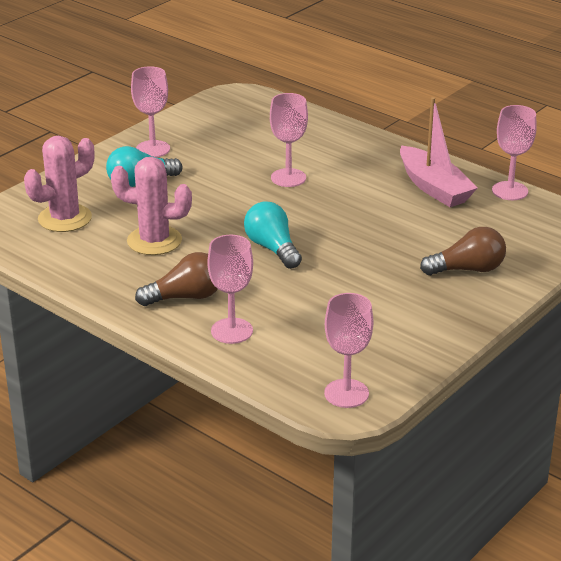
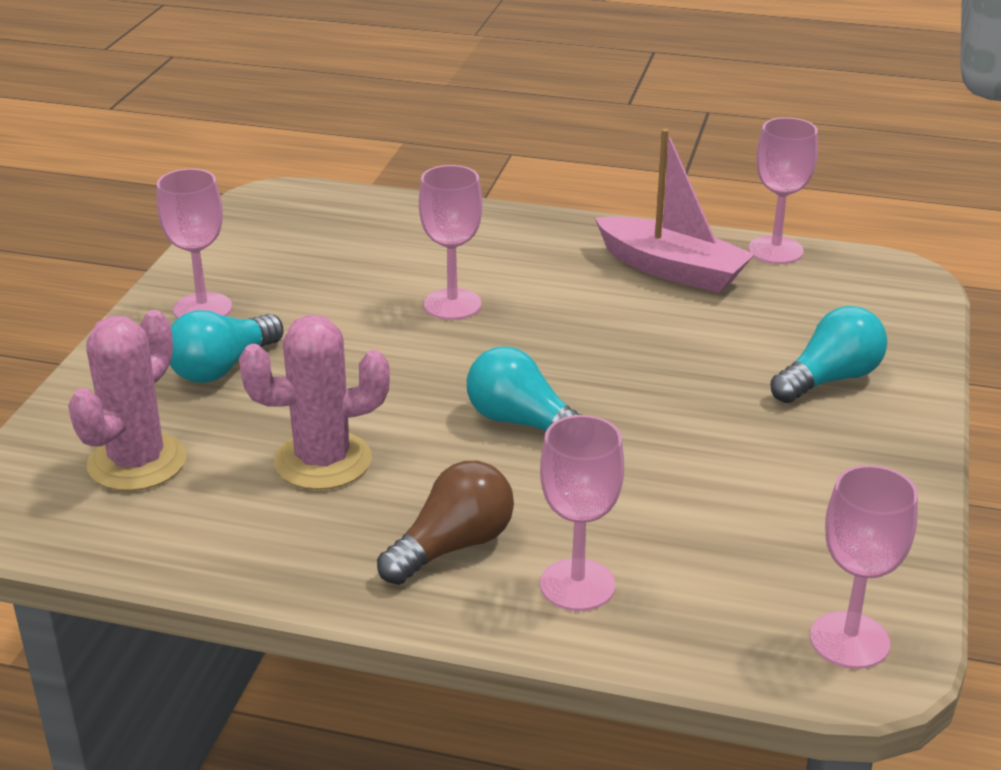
camera: 25 degrees left, 0 degrees up
brown light bulb [420,227,506,275] -> turquoise light bulb [770,306,887,403]

